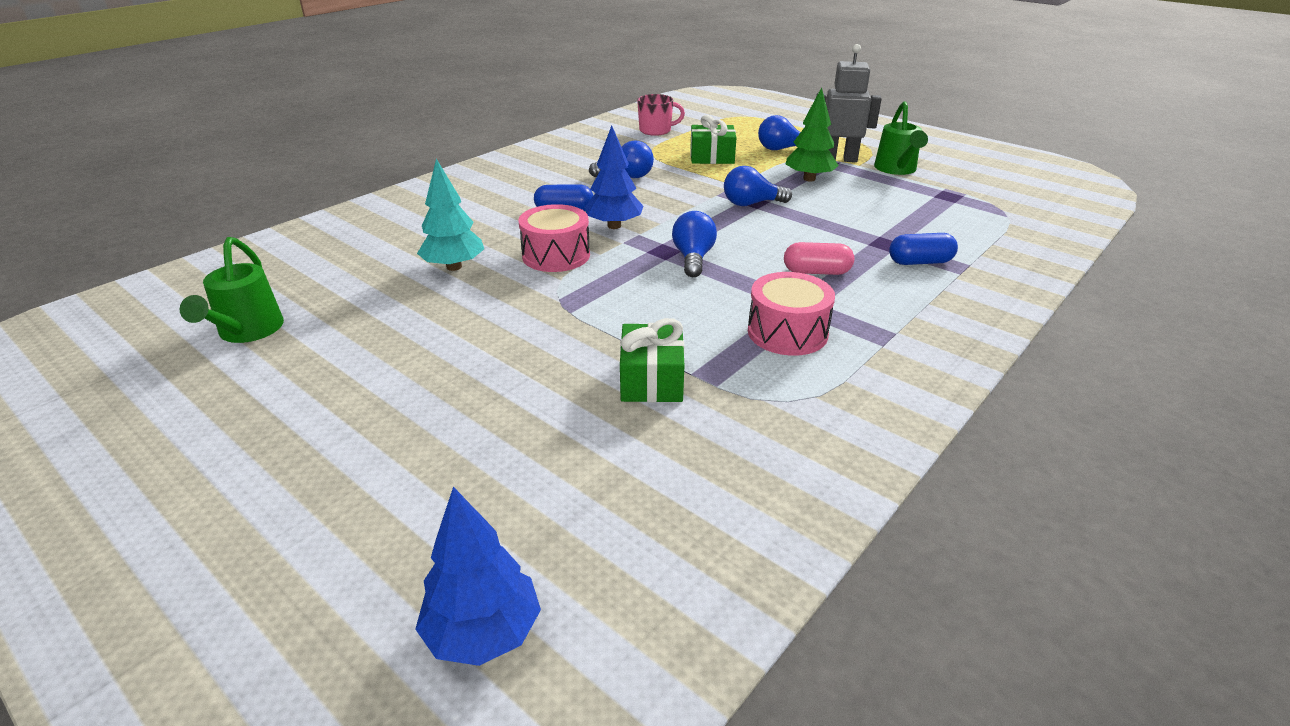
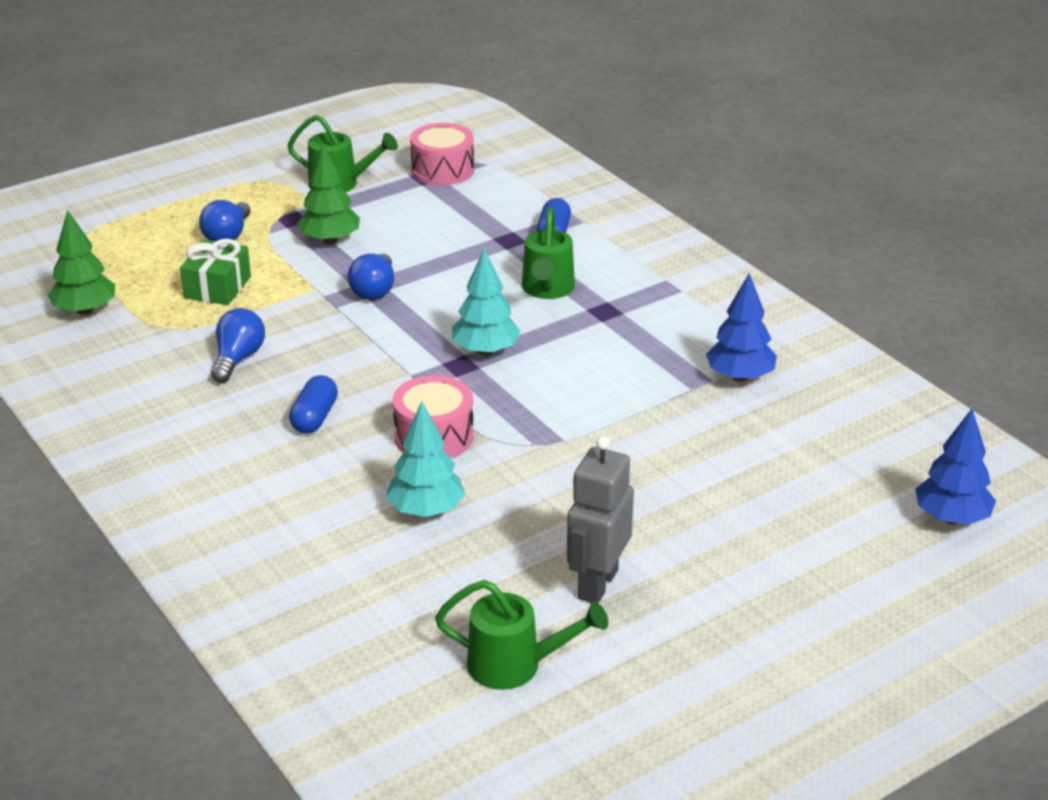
camera: 75 degrees left, 0 degrees up
blue tree [584,125,643,229] -> blue tree moved to [706,273,777,382]
green gift [620,318,684,402] -> none
pink mug [637,94,685,136] -> green tree [47,210,115,315]
blue light bulb [672,211,717,277] -> turquoise tree [452,249,521,356]
pink drum [748,272,835,356] -> pink drum moved to [410,123,474,186]
pink capsule [784,242,854,275] -> green watering can [522,208,575,299]
grey robot [816,44,882,162] -> grey robot moved to [567,436,634,603]

